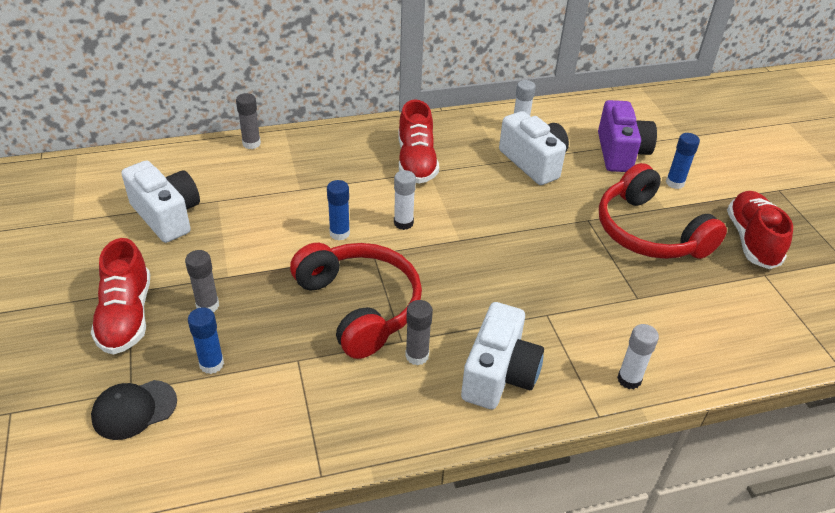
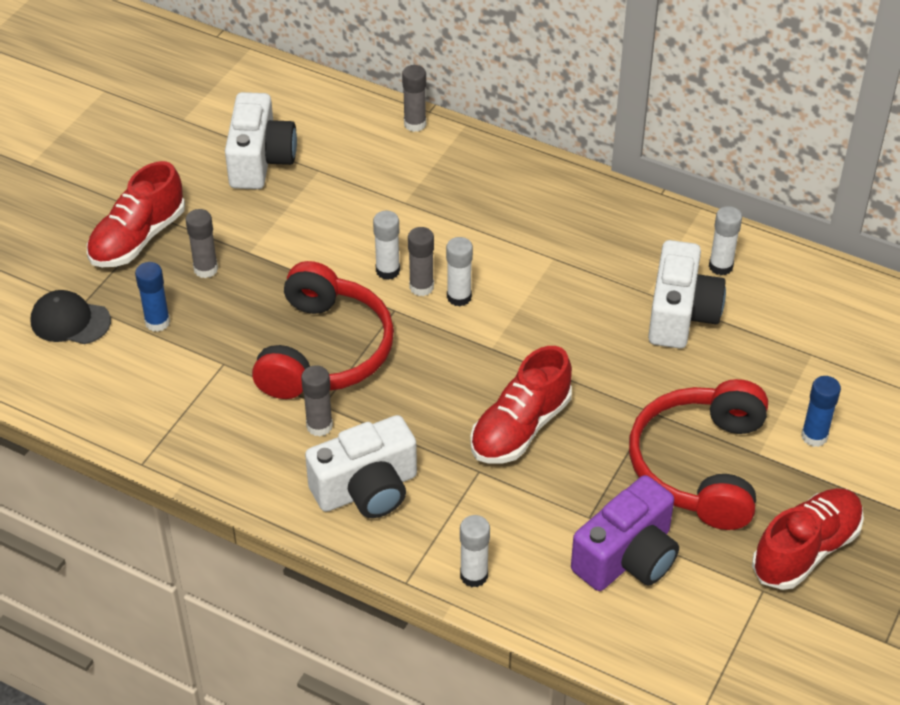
camera: 45 degrees right, 5 degrees up
blue glue stick [327,180,350,240] -> white glue stick [373,211,400,280]
red shoe [398,100,439,184] -> red shoe moved to [470,346,572,463]
purple camera [598,100,657,172] -> purple camera moved to [571,475,679,591]
none -> grey glue stick [408,227,434,296]

